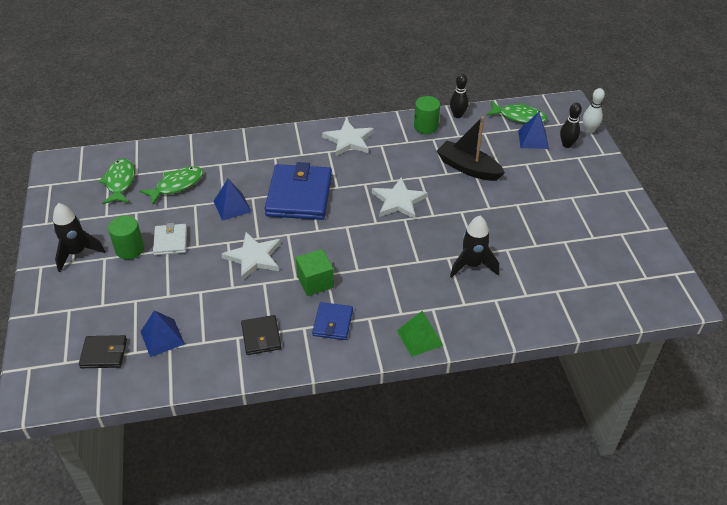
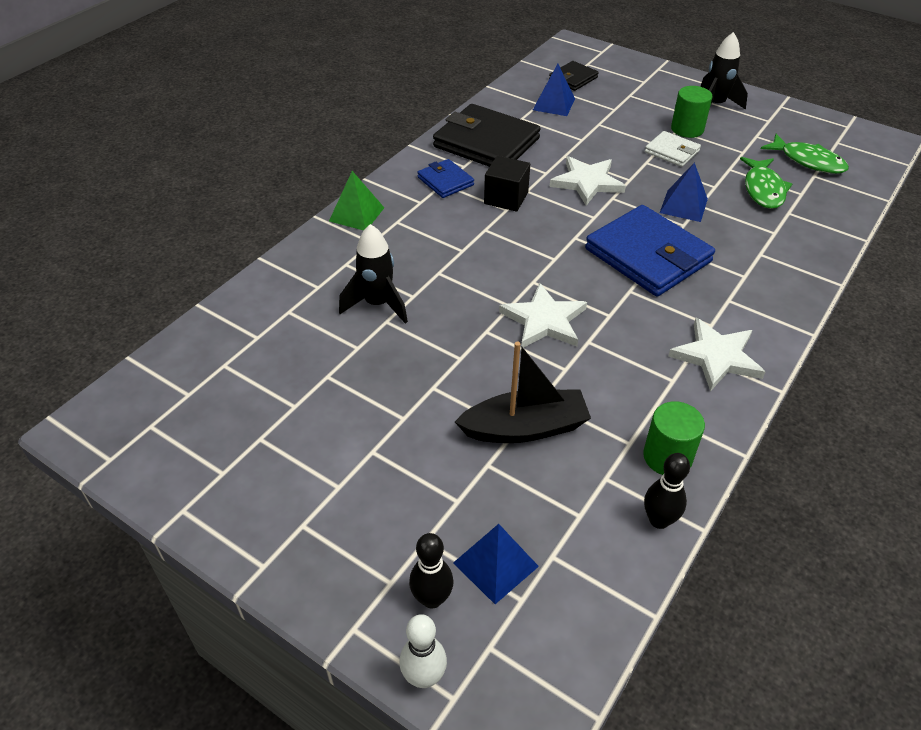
camera: 135 degrees right, 0 degrees up
black wallet [241,315,281,355] -> black wallet [433,104,541,167], size x1.96
green cube [296,249,334,296] -> black cube [484,156,530,212]
green fish [486,101,547,123] -> none

